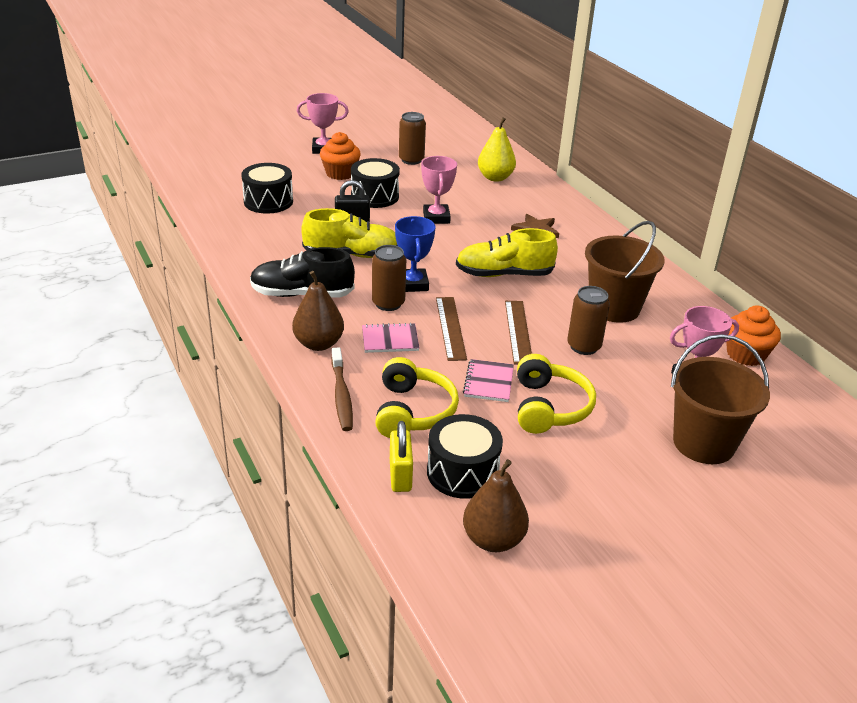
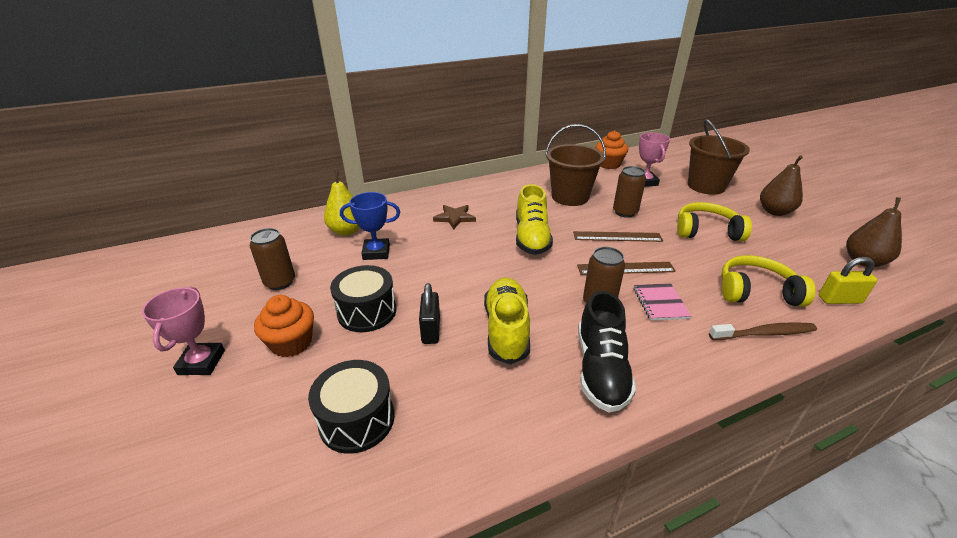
camera: 85 degrees left, 0 degrees up
brown pear [292,271,344,351] -> brown pear moved to [760,155,803,216]
blue trophy [395,216,435,292] -> blue trophy moved to [340,192,400,260]
pink trophy [421,156,457,224] -> none
black drum [427,414,503,499] -> none
pink notebook [463,359,514,402] -> none

